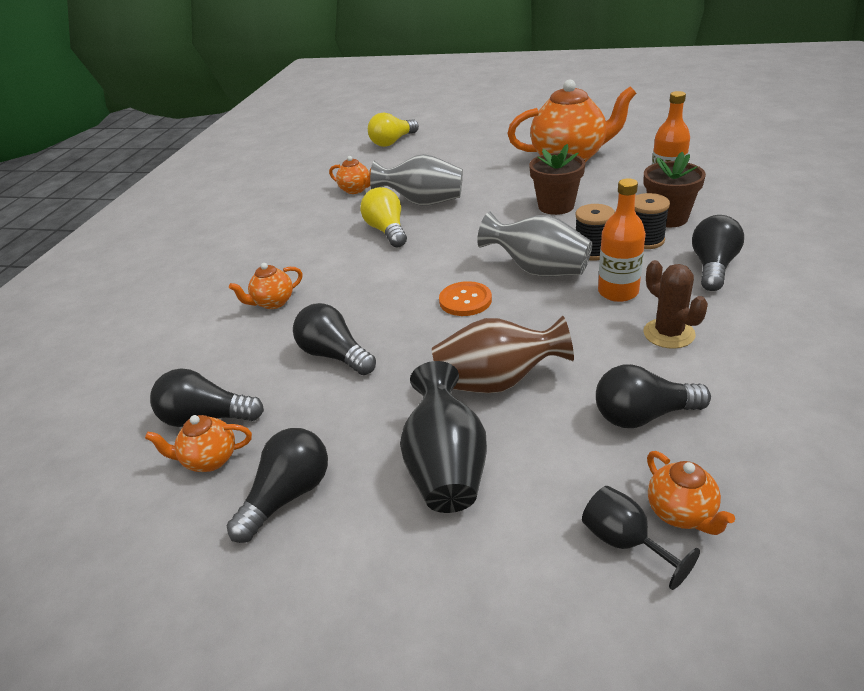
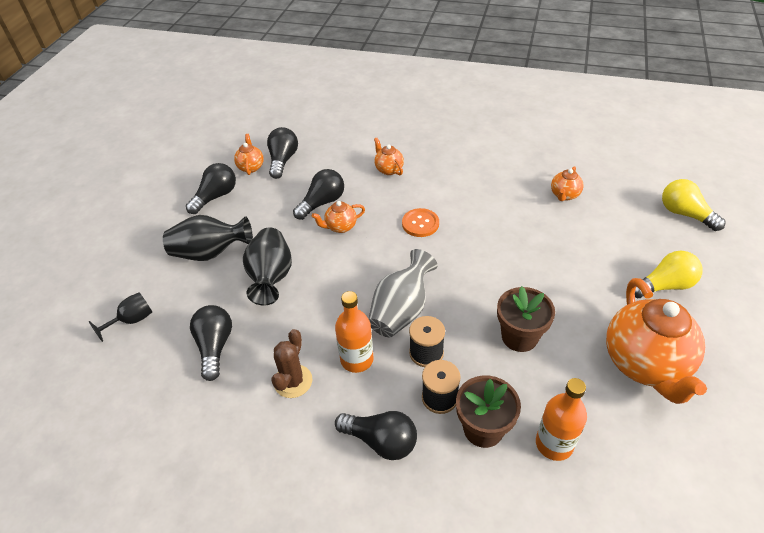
camera: 90 degrees right, 10 degrees up
black light bulb [227,428,328,543] -> black light bulb turned 90 degrees counterclockwise [186,163,236,214]
yellow light bulb [361,187,407,248] -> yellow light bulb moved to [635,251,703,298]
grey vase [370,154,463,206] -> none
brown vase [432,316,574,393] -> black vase [243,227,292,306]
orange button [439,281,492,316] -> orange button moved to [402,208,439,237]
brown cactus [643,260,708,348] -> brown cactus turned 45 degrees counterclockwise [271,329,312,398]
orange teapot [647,451,735,535] -> orange teapot moved to [312,201,365,233]

